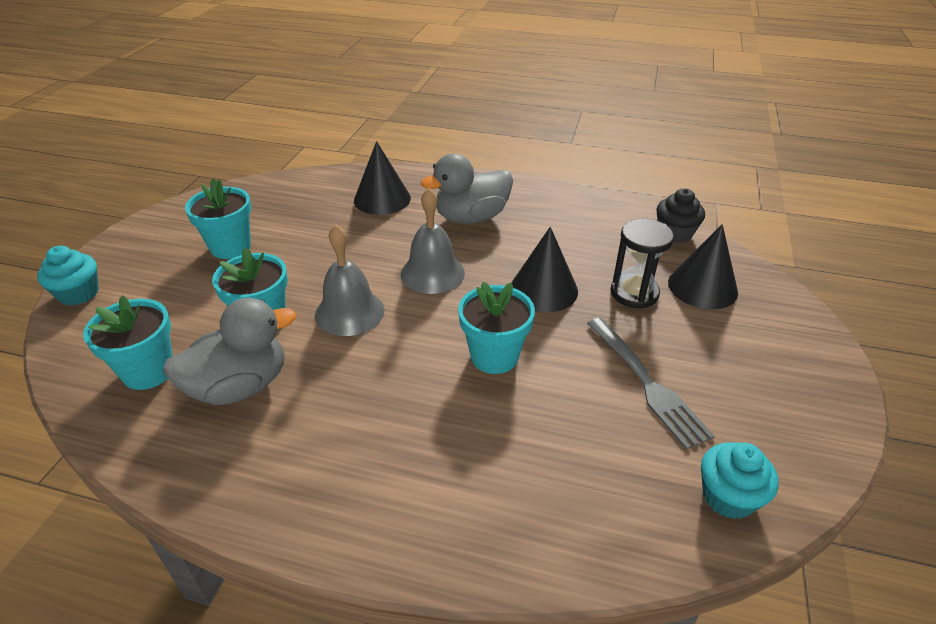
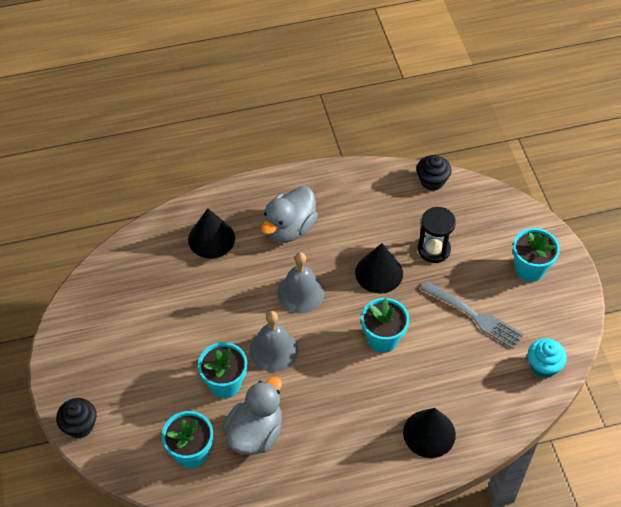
camera: 30 degrees left, 15 degrees up
turquoise cupcake [37,246,99,305] -> black cupcake [56,398,97,439]
turquoise flower pot [185,179,251,259] -> turquoise flower pot moved to [513,228,560,282]
black cone [668,224,738,309] -> black cone moved to [403,408,456,458]

